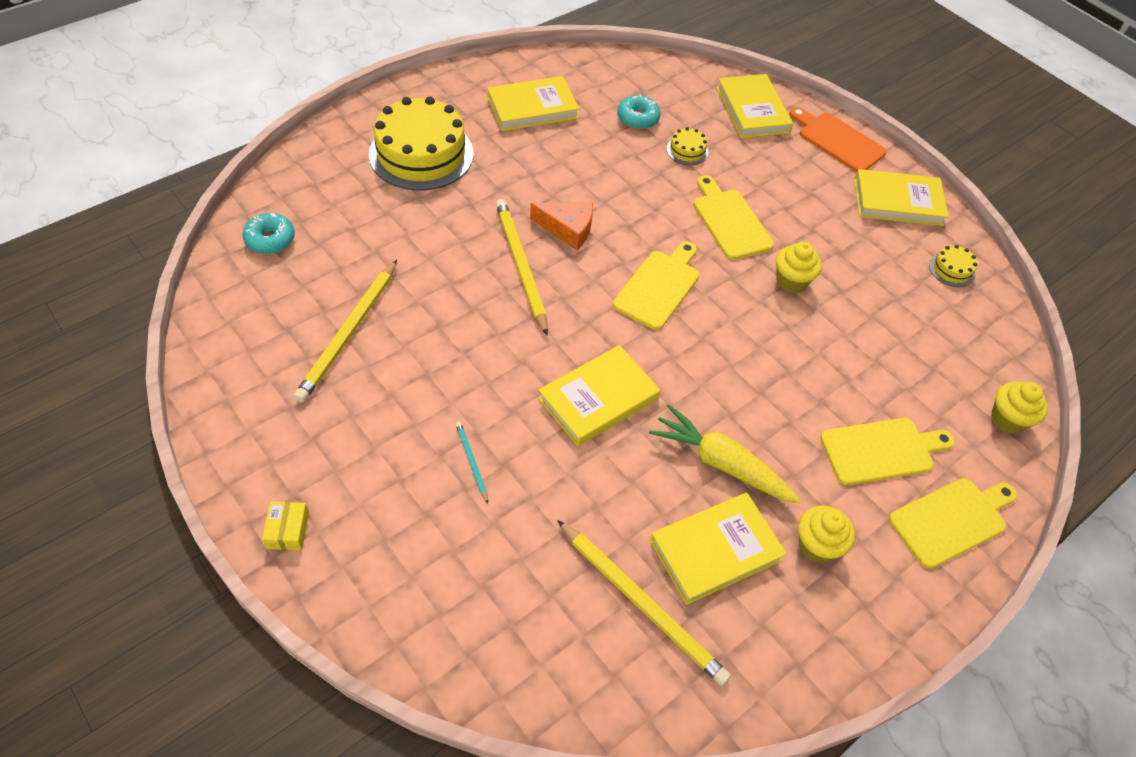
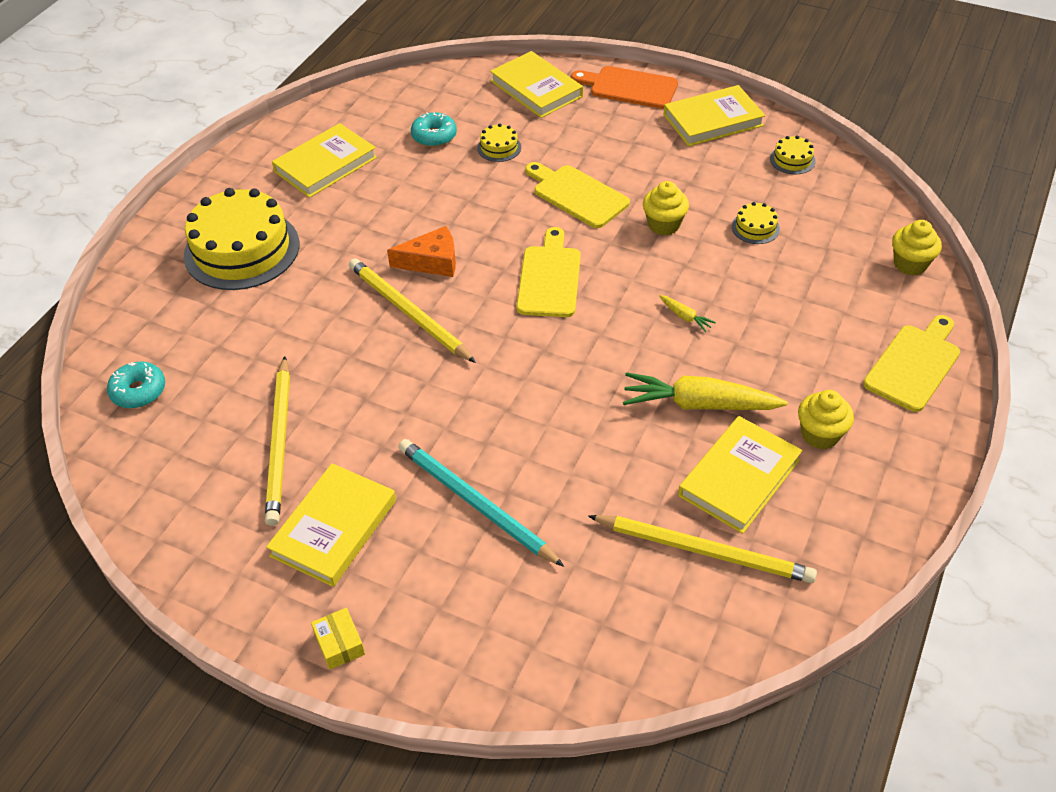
camera: 20 degrees left, 5 degrees down
turquoise pencil [455,422,488,503] -> turquoise pencil [398,439,564,567], size x2.17
yellow book [538,345,660,446] -> yellow book moved to [266,463,396,587]
yellow cutting board [820,418,955,485] -> none
none -> yellow carrot [659,295,716,332]
none -> yellow cake [732,202,780,244]

